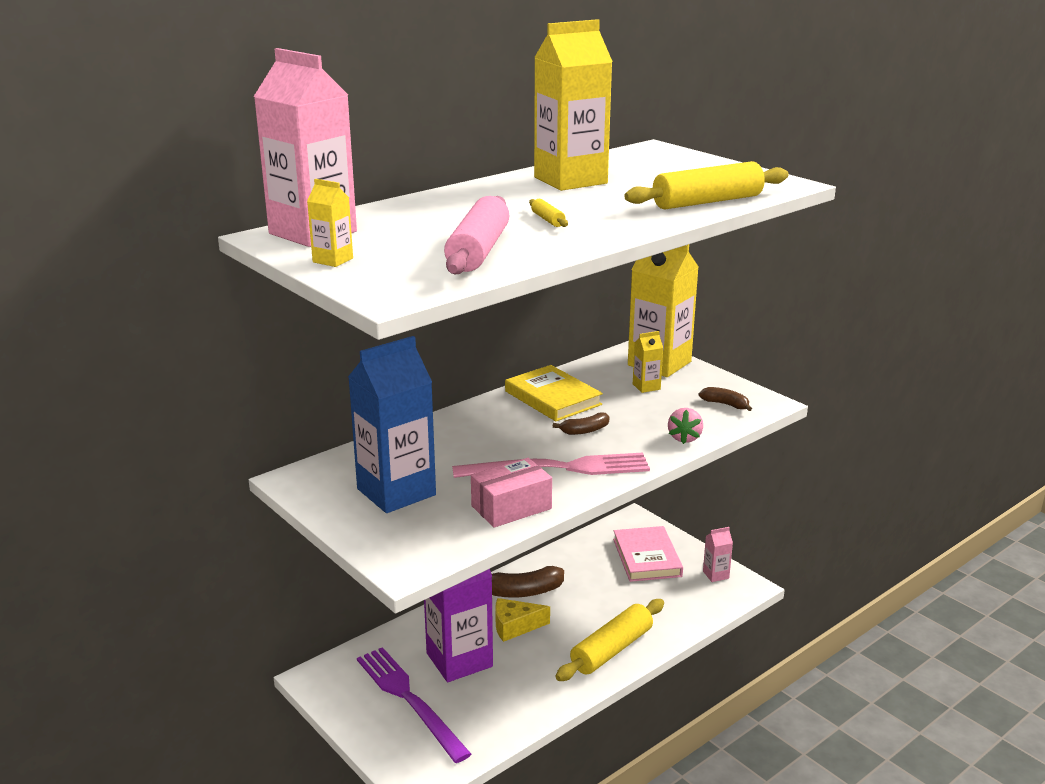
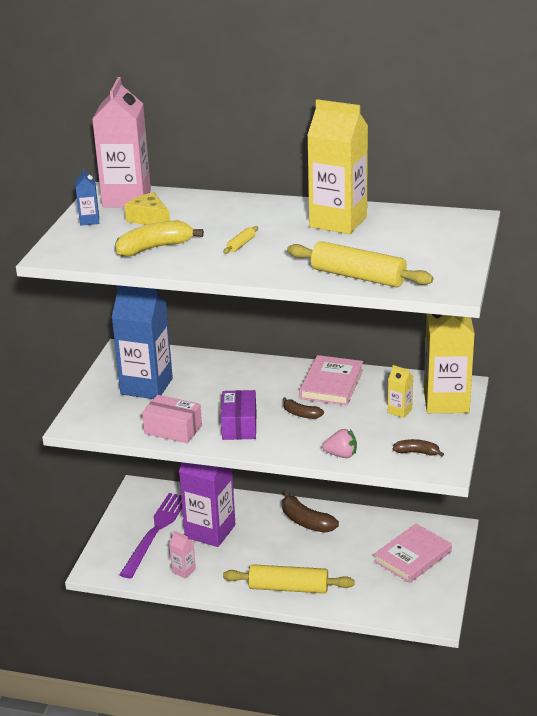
camera: 55 degrees right, 5 degrees up
yellow carton [307,179,353,267] -> blue carton [76,168,99,226]
pink rolling pin [444,196,509,275] -> yellow banana [115,220,204,256]
pink fork [452,453,650,478] -> purple box [221,390,256,440]
yellow cheese [495,598,550,642] -> yellow cheese moved to [125,192,170,225]
yellow book [505,365,603,421] -> pink book [299,355,363,406]
pink strawberry [668,408,703,444] -> pink strawberry turned 150 degrees counterclockwise [322,429,357,458]
brown banana [698,387,752,411] -> brown banana turned 75 degrees counterclockwise [393,439,444,456]
pink carton [703,527,733,582] -> pink carton moved to [169,530,196,579]

